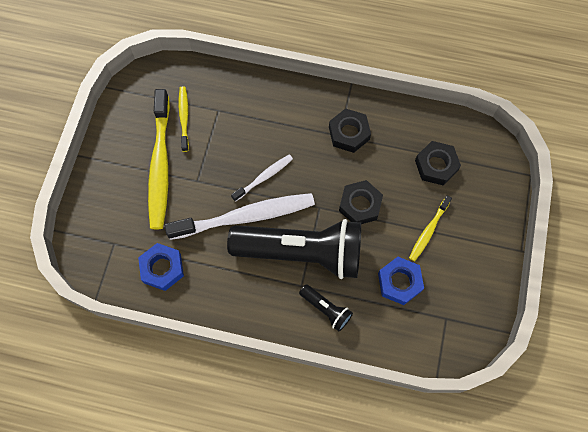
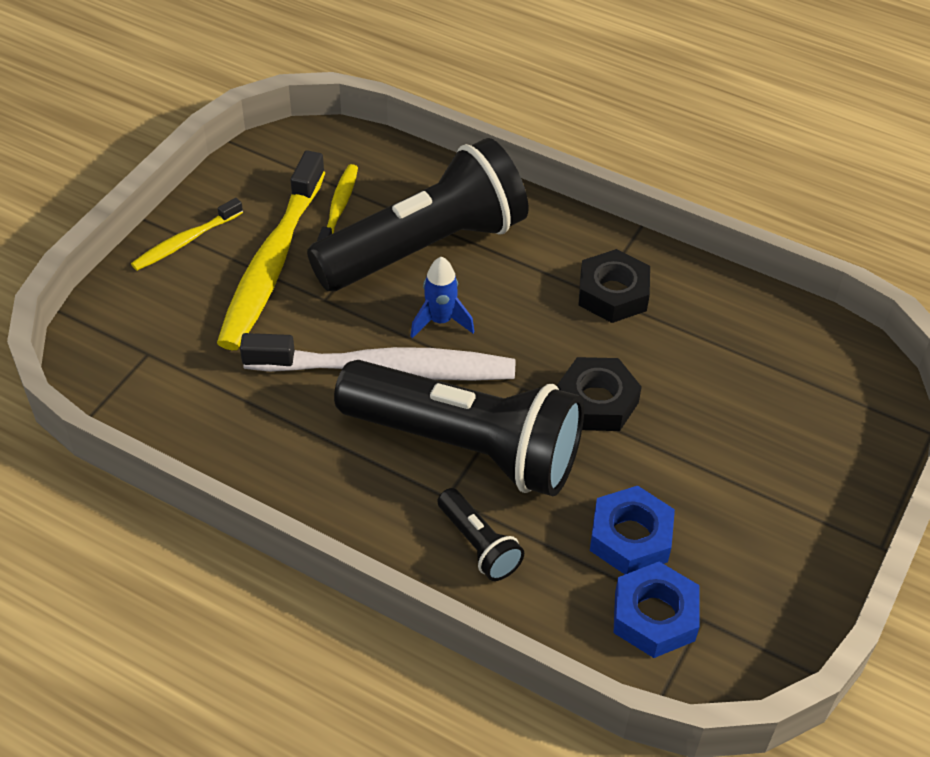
camera: 15 degrees right, 20 degrees down
blue nut [138,243,184,291] -> blue nut moved to [613,562,700,658]
white toothbrush [231,154,293,202] -> blue rocket [410,257,474,338]
yellow toothbrush [409,195,452,261] -> yellow toothbrush moved to [131,198,243,271]
black nut [415,141,461,186] -> none
none -> black flashlight [307,138,529,291]

